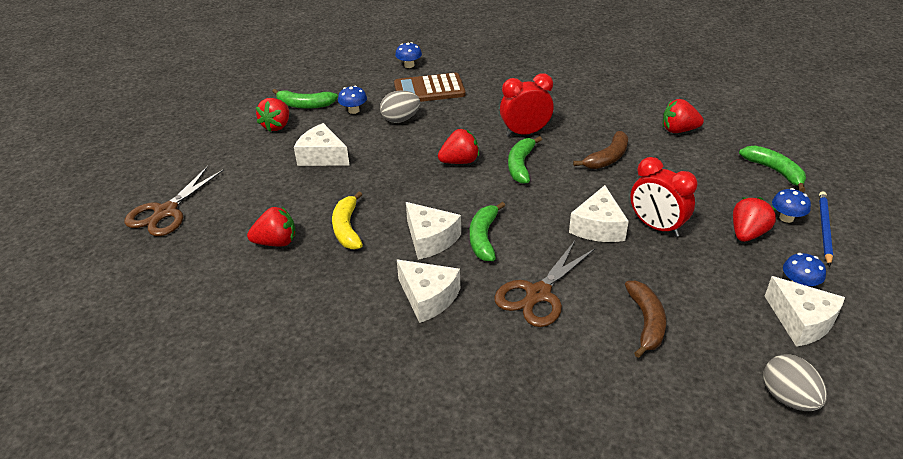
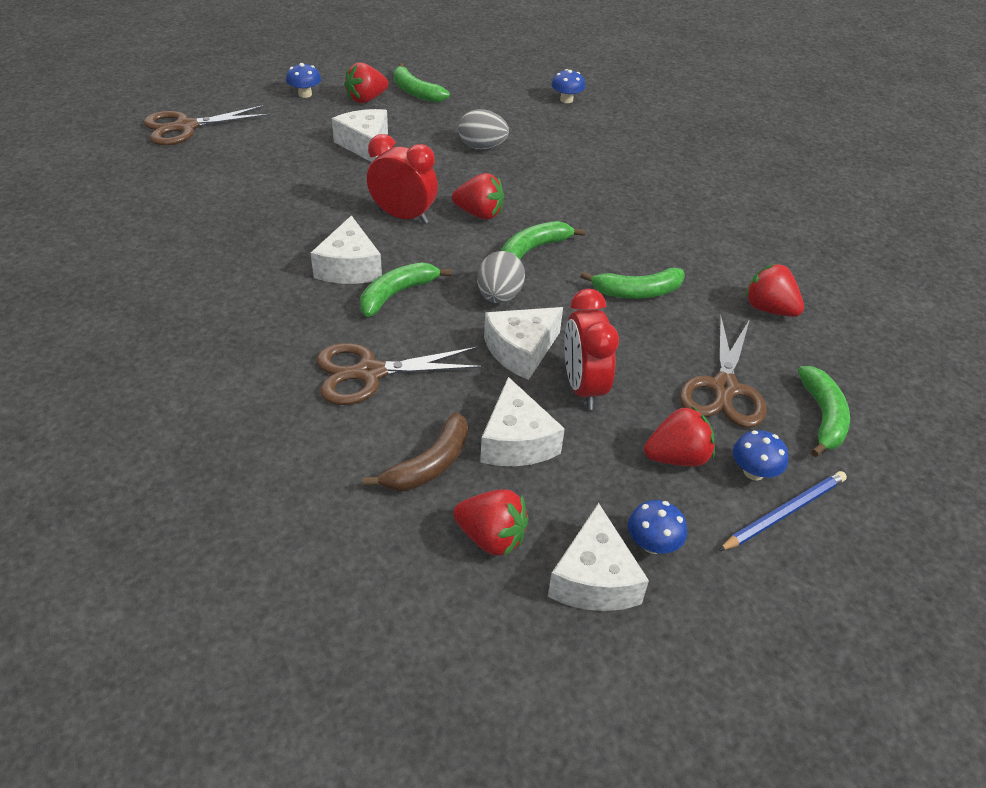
camera: 35 degrees right, 5 degrees up
red strawberry [247,207,296,247] -> red strawberry moved to [453,489,529,556]
yellow banana [332,191,363,249] -> none
blue mushroom [338,86,367,114] -> blue mushroom moved to [286,63,321,98]
brown calculator [394,73,466,102] -> none
white cheese [397,260,460,323] -> white cheese moved to [480,377,565,466]
red clock [500,73,554,137] -> red clock moved to [367,134,438,224]
brown banana [573,131,628,169] -> green banana [580,268,685,299]
grey egg [763,354,827,411] -> grey egg moved to [477,251,525,303]
none -> brown scissors [680,314,767,428]

